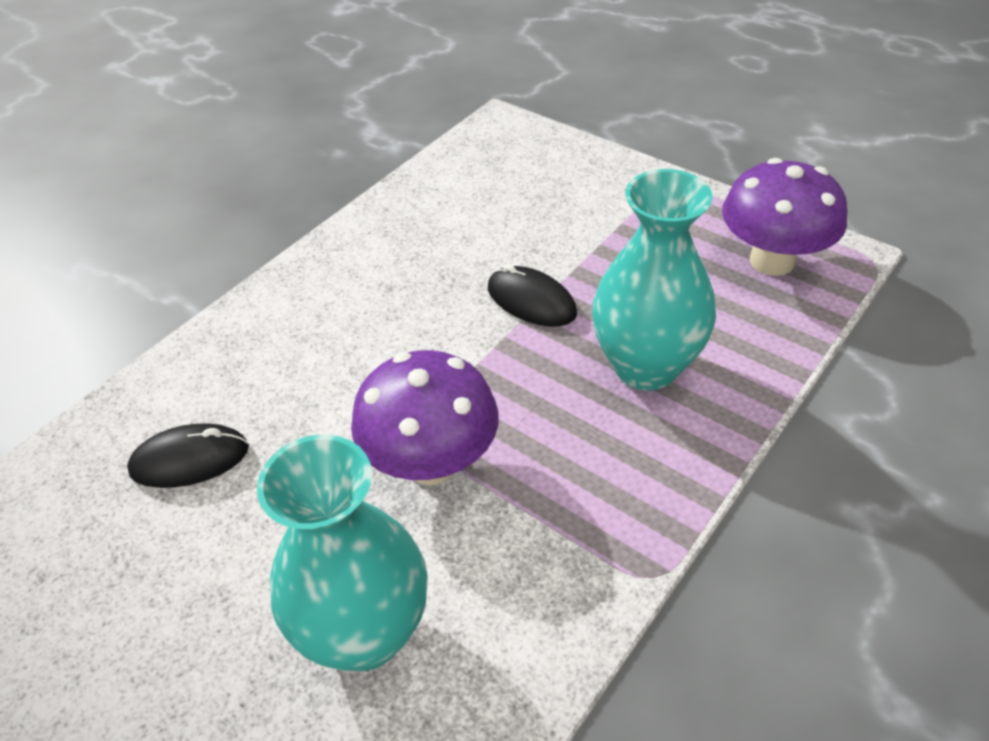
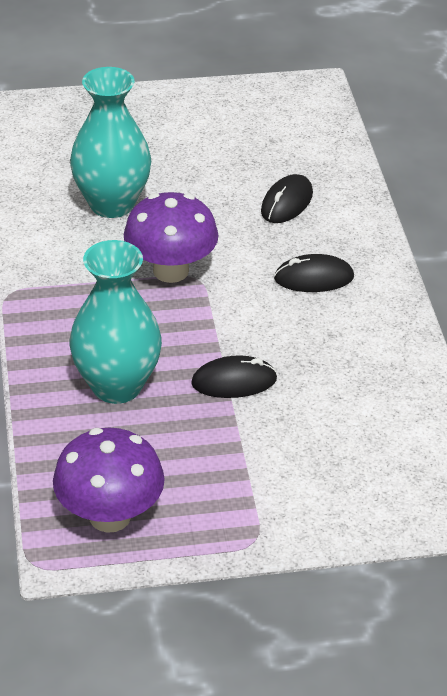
camera: 130 degrees right, 5 degrees down
none -> black mouse [274,254,354,292]

